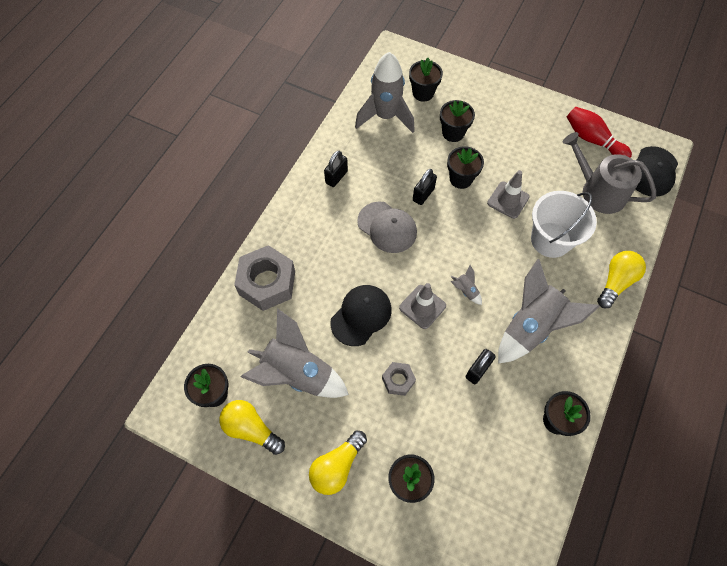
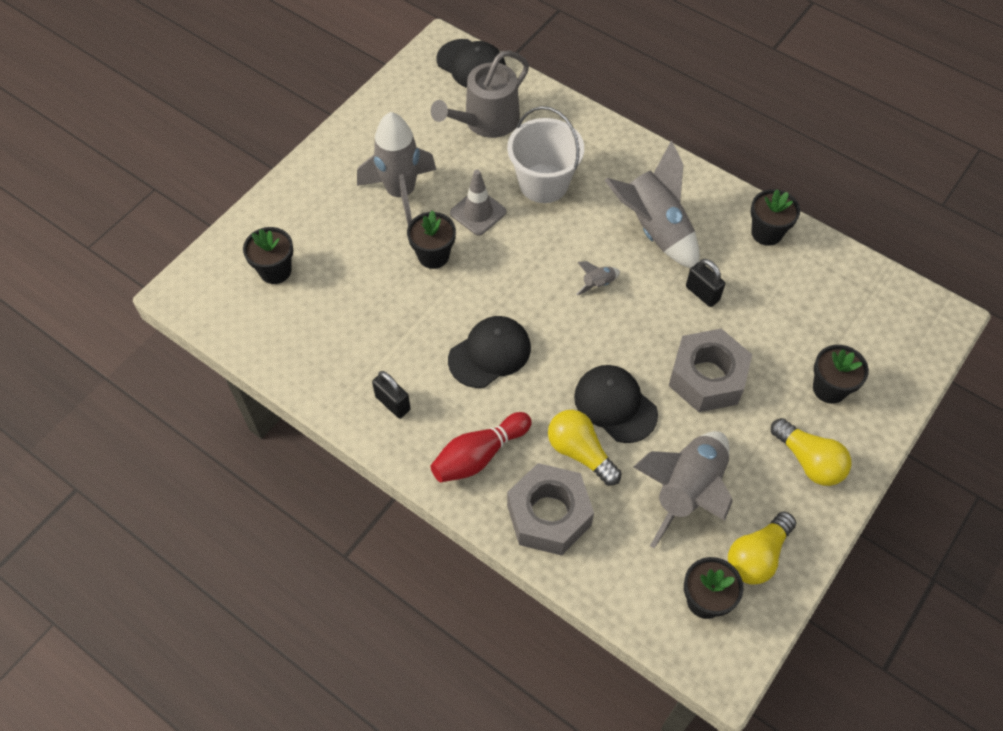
camera: 80 degrees left, 5 degrees down
grey rocket [355,52,415,133] -> grey rocket moved to [357,112,436,225]
grey cap [357,201,417,253] -> black cap [448,316,531,388]
grey nut [382,362,416,396] -> grey nut [668,328,752,412], size x1.96
grey traffic cone [399,283,446,329] -> none
black padlock [413,169,437,205] -> none
black flower pot [440,100,475,142] -> none
red bowling pin [567,107,632,158] -> red bowling pin moved to [430,412,532,482]
yellow light bulb [597,251,646,308] -> yellow light bulb moved to [548,410,622,486]

